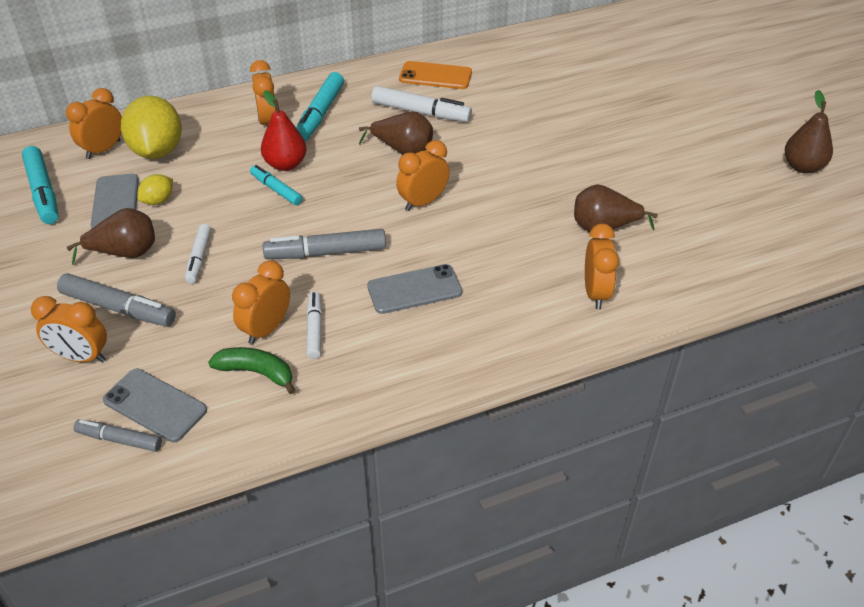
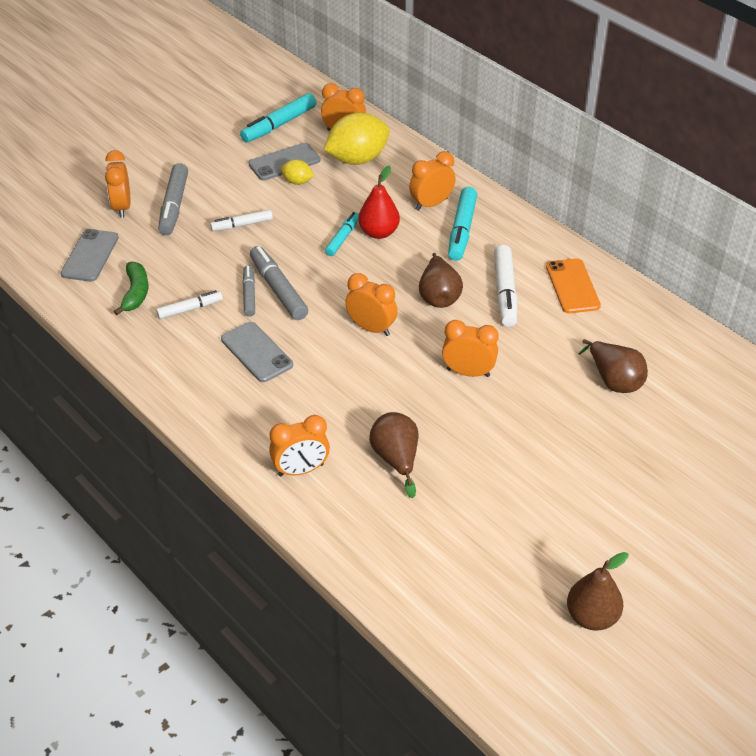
camera: 70 degrees right, 0 degrees up
brown pear [67,208,155,265] -> brown pear moved to [579,339,648,393]
grey marker [73,419,162,452] -> grey marker moved to [242,265,255,317]
orange clock [232,260,290,344] -> orange clock moved to [442,320,499,377]
turquoise marker [296,72,344,141] -> turquoise marker turned 75 degrees counterclockwise [448,187,477,261]

